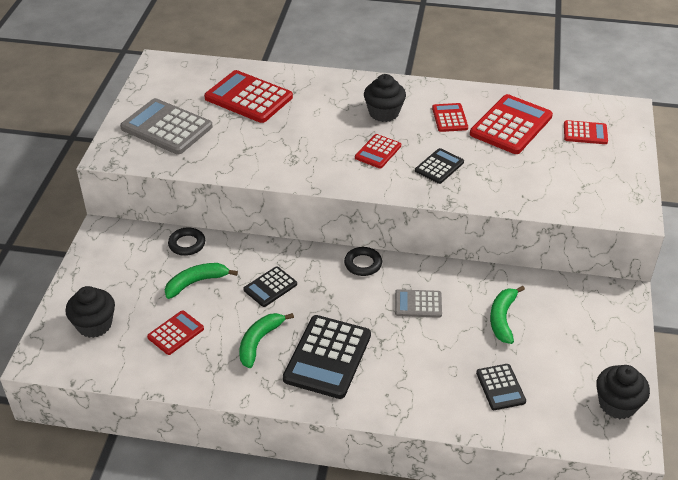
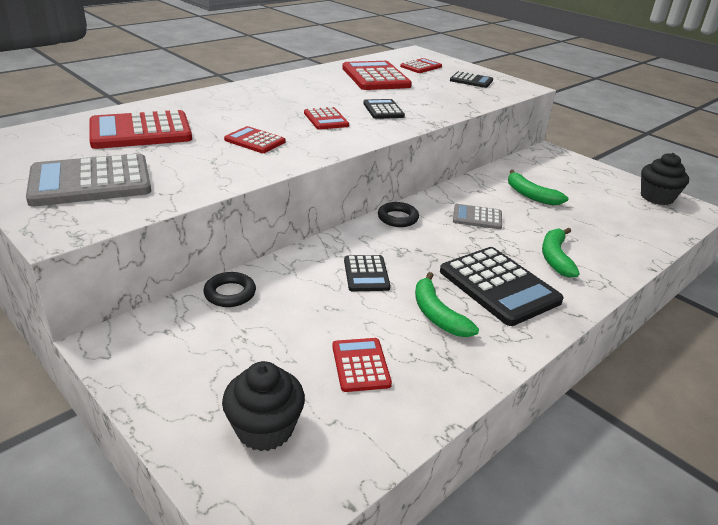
camera: 55 degrees left, 10 degrees down
green banana [165,263,238,299] -> green banana moved to [542,228,580,278]
black cupcake [364,74,406,122] -> none
grey calculator [395,289,442,318] -> grey calculator turned 60 degrees clockwise [453,204,502,229]
red calculator [432,103,468,132] -> red calculator moved to [224,126,285,153]
black calculator [476,364,526,410] -> black calculator moved to [450,71,493,88]

